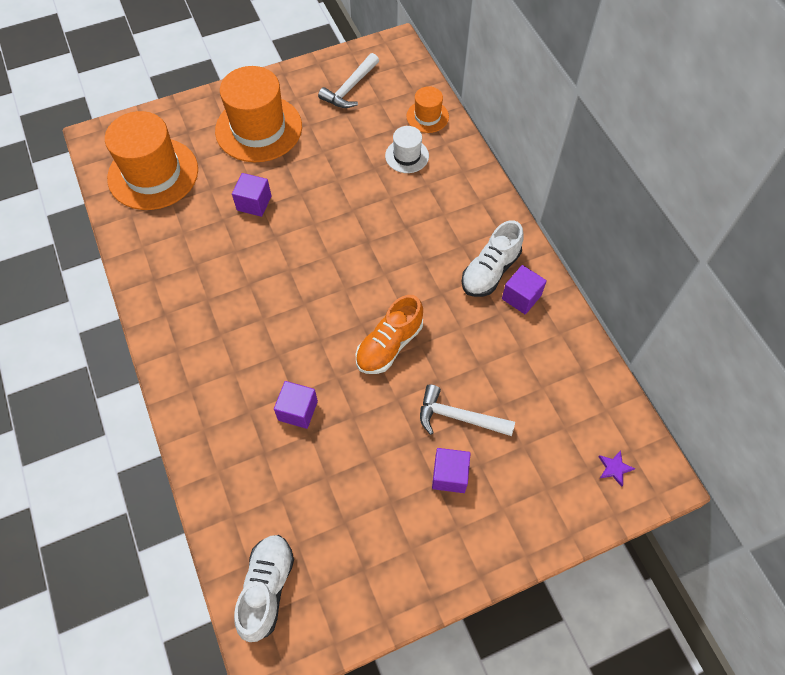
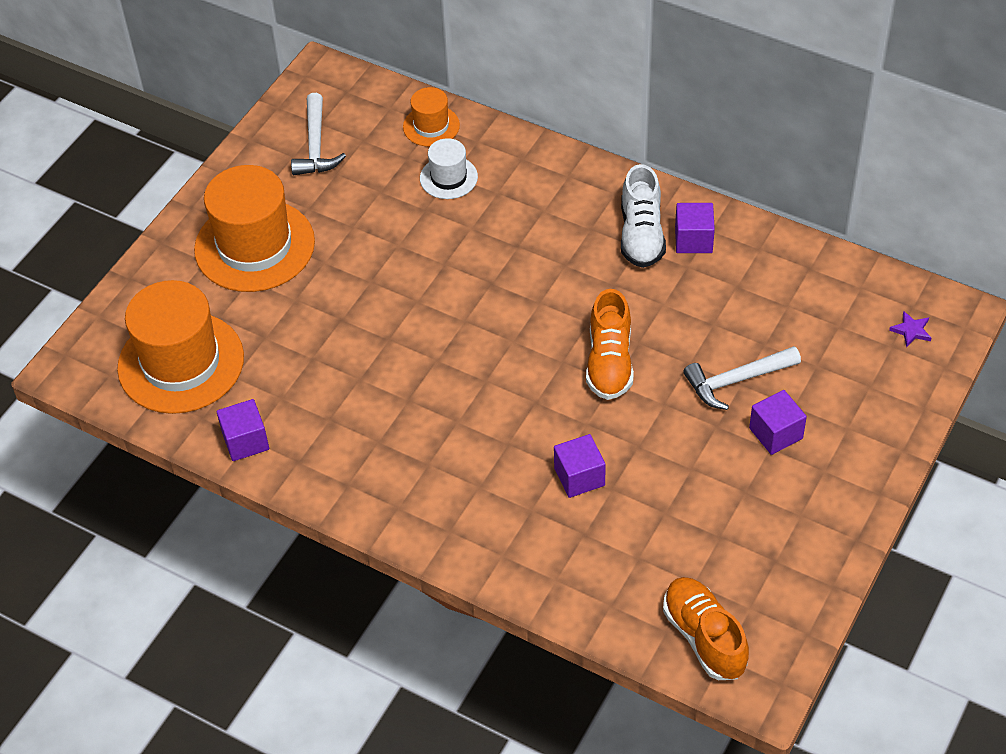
camera: 35 degrees left, 10 degrees down
purple cube [232,173,272,217] -> purple cube moved to [217,399,269,461]
white shoe [234,535,294,642] -> orange shoe [663,577,749,680]

